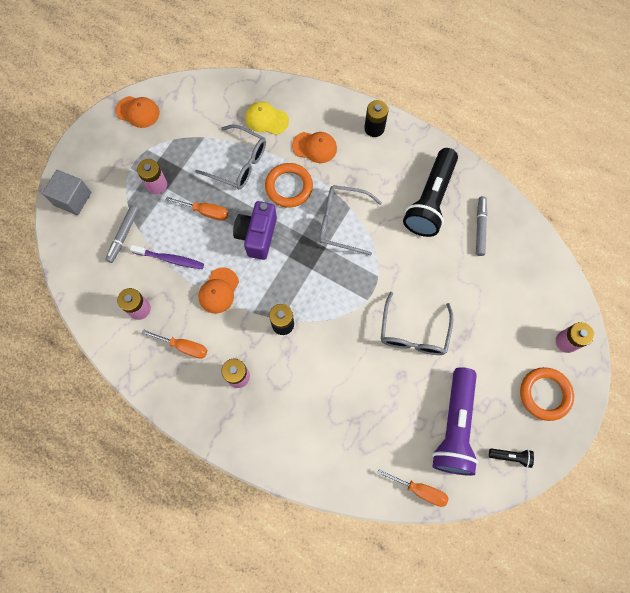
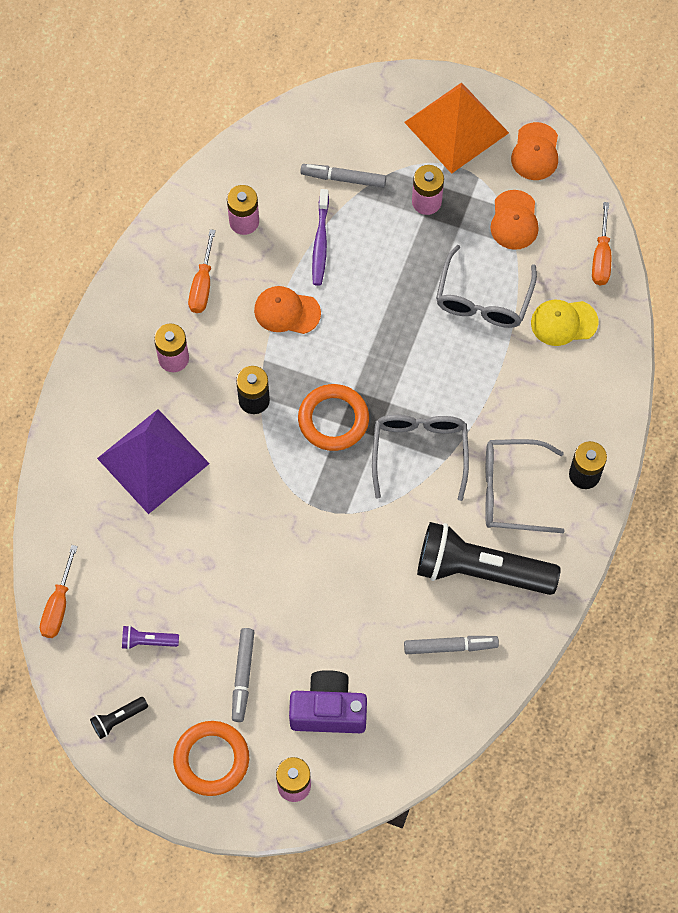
camera: 80 degrees right, 5 degrees down
grey cube [42,170,91,215] -> none
orange screwdriver [166,197,228,221] -> orange screwdriver moved to [592,202,611,285]
purple camera [233,201,277,260] -> purple camera moved to [289,670,367,733]
yellow cap [245,101,289,135] -> yellow cap turned 105 degrees counterclockwise [531,300,598,346]
orange ring [265,163,313,207] -> orange ring moved to [298,384,369,451]
orange cap [292,132,337,163] -> orange cap moved to [490,190,539,250]
grey glasses [381,292,453,355] -> grey glasses moved to [485,439,565,533]
purple flashlight [432,367,478,476] -> purple flashlight [122,625,179,650], size x0.41
black flashlight [489,448,534,468] -> black flashlight turned 60 degrees clockwise [90,697,148,739]
none -> purple pyramid [97,409,210,514]
none -> grey marker [232,628,254,722]
none -> orange pyramid [404,82,509,174]

